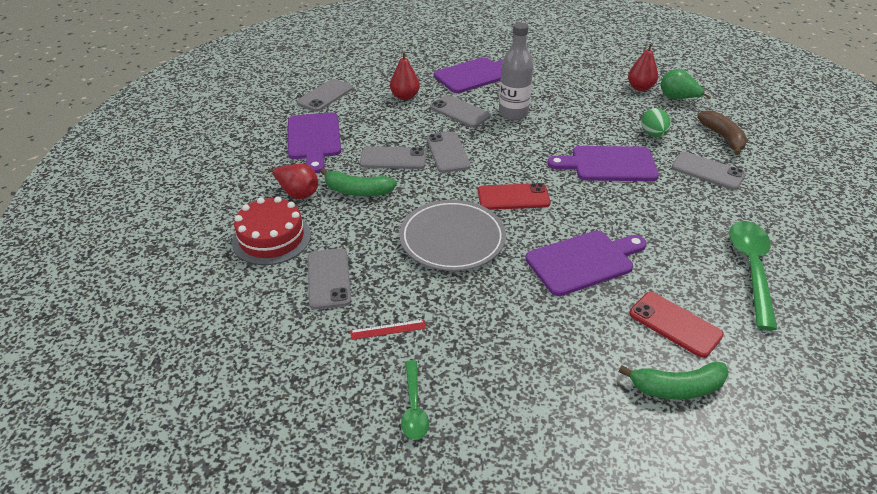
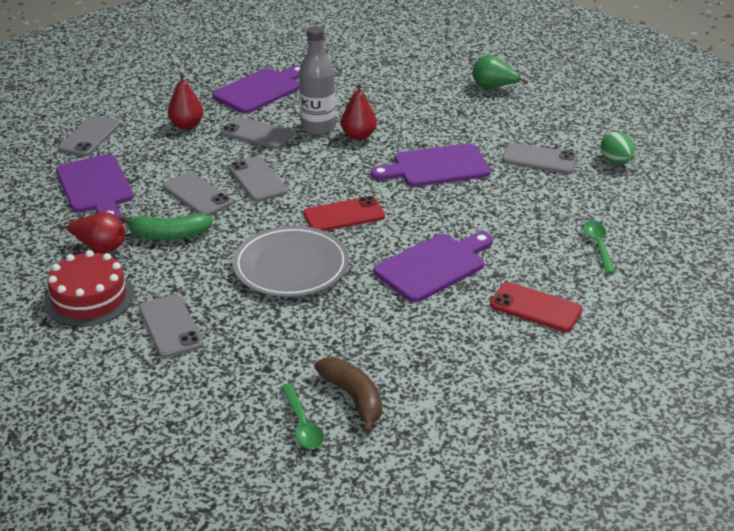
camera: 15 degrees left, 5 degrees down
red ruler [350,319,426,340] -> none
grey phone [360,146,426,169] -> grey phone turned 60 degrees clockwise [163,172,233,215]
green banana [618,362,729,399] -> none
red pear [628,43,658,91] -> red pear moved to [341,83,377,140]
green egg [641,108,671,137] -> green egg moved to [601,132,636,165]
brown banana [697,110,748,155] -> brown banana moved to [314,358,382,434]
green spoon [729,221,777,330] -> green spoon [583,221,616,274], size x0.55

